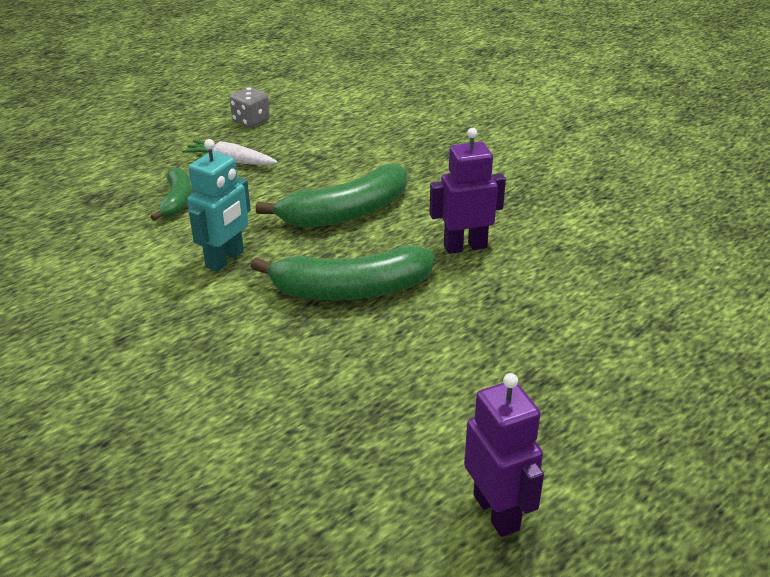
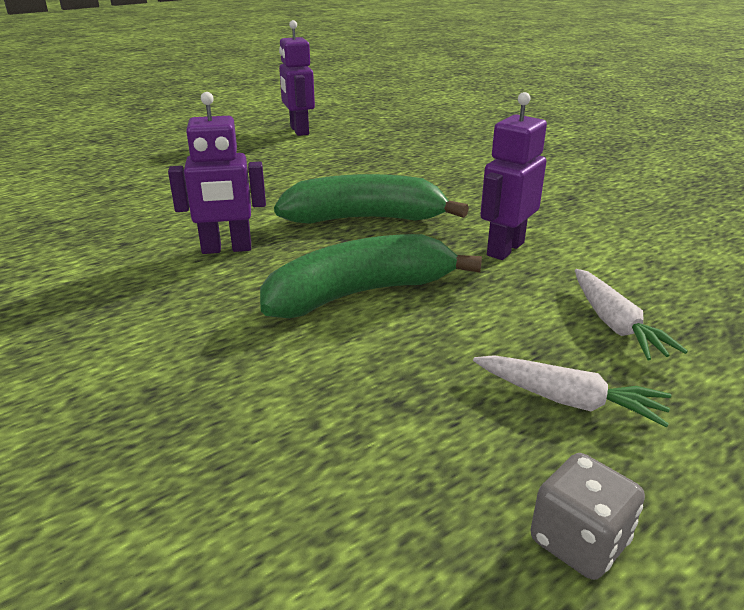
camera: 175 degrees left, 5 degrees down
green banana [150,167,191,221] -> white carrot [575,269,688,360]
turquoise robot [187,139,251,272] -> purple robot [480,92,547,260]

